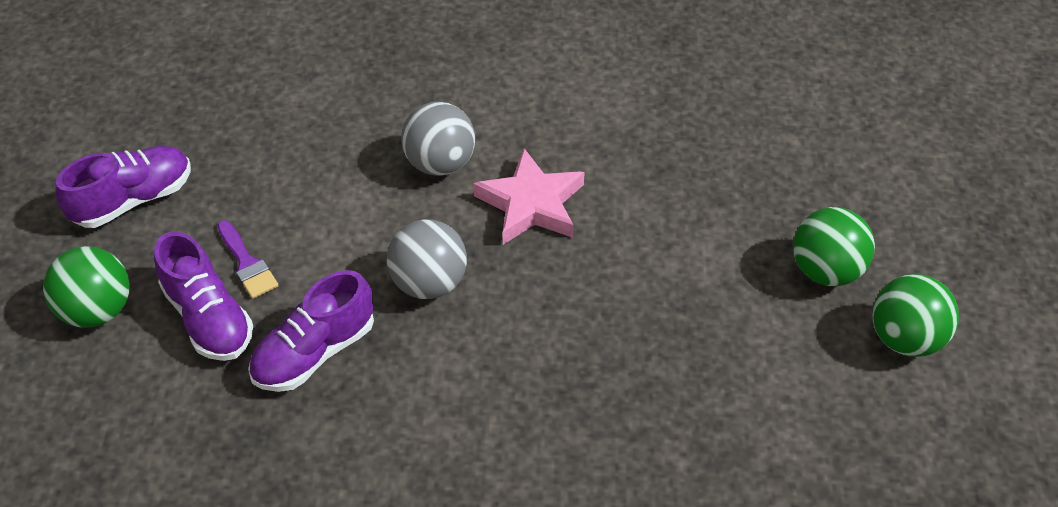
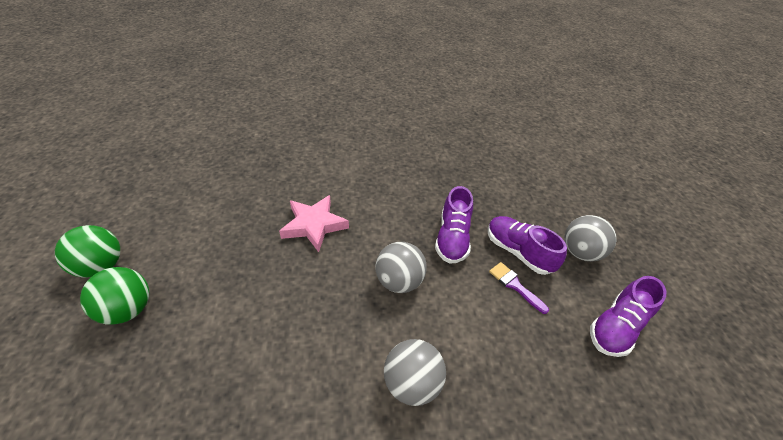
camera: 170 degrees right, 5 degrees down
green ball [43,246,130,328] -> grey ball [565,215,617,262]
purple shoe [248,270,374,392] -> purple shoe turned 150 degrees clockwise [435,186,473,264]
pink star [473,148,585,245] -> pink star moved to [279,195,349,252]

